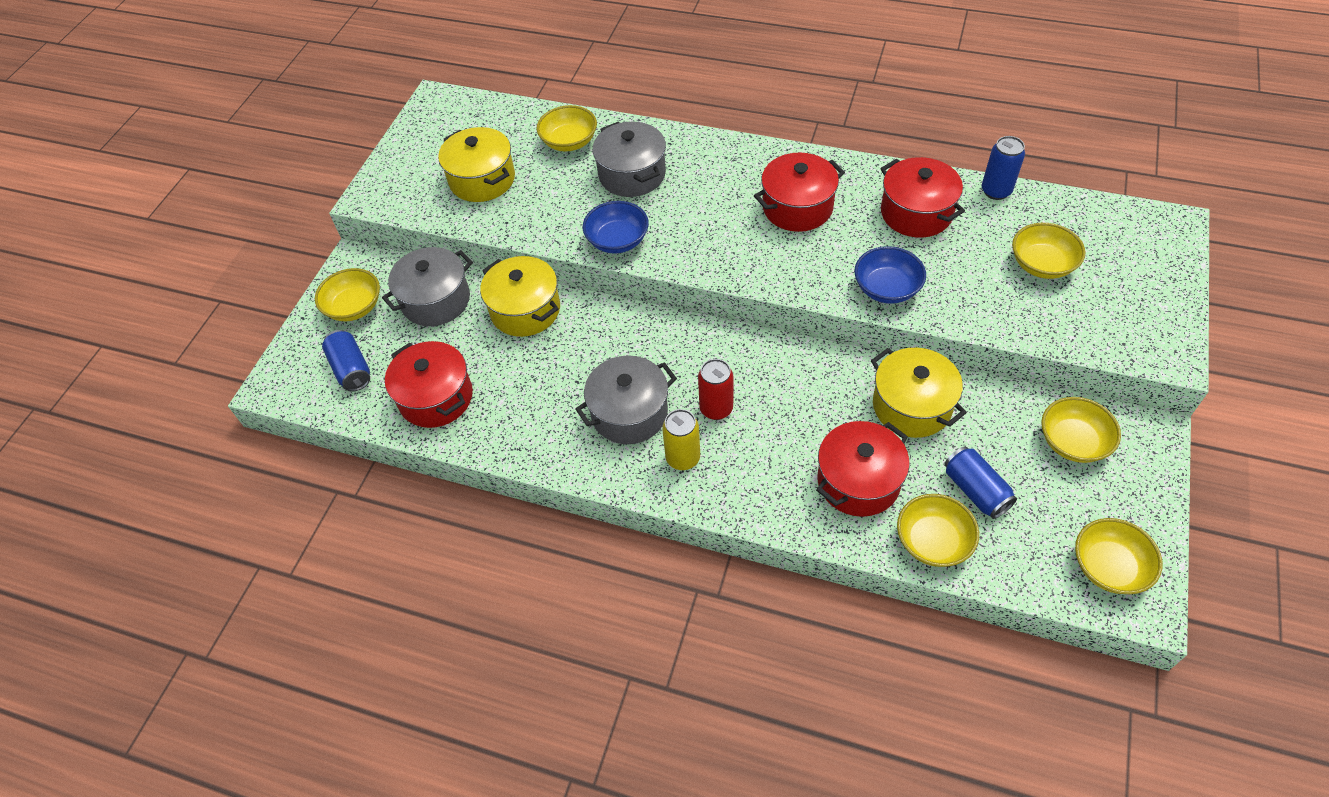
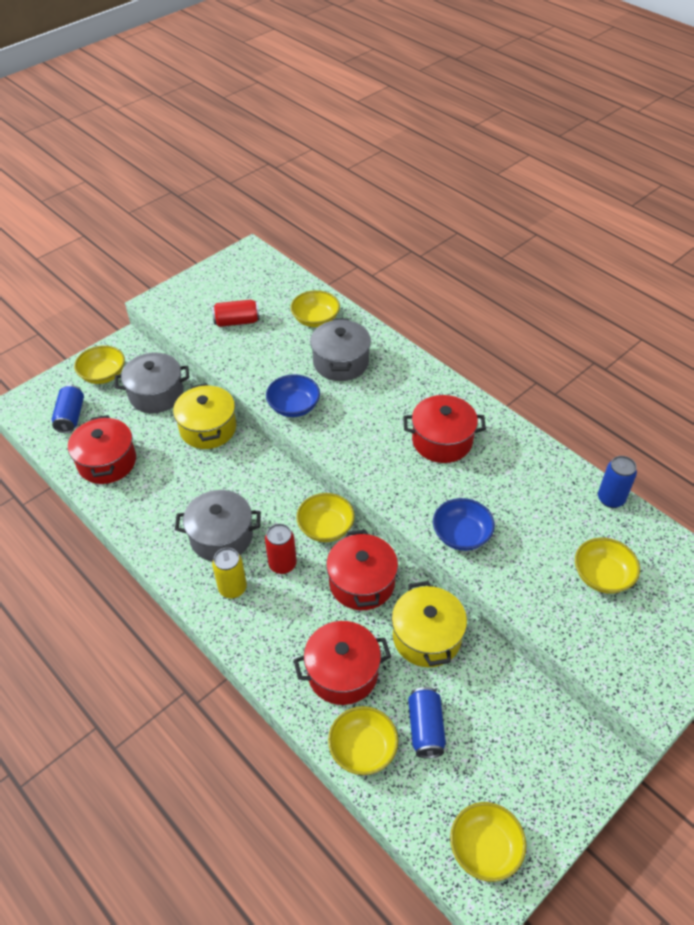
camera: 25 degrees right, 5 degrees down
yellow pot [438,127,515,202] -> red can [212,300,260,327]
red pot [880,157,965,238] -> red pot moved to [326,530,398,610]
yellow bowl [1041,397,1121,463] -> yellow bowl moved to [296,493,355,542]

